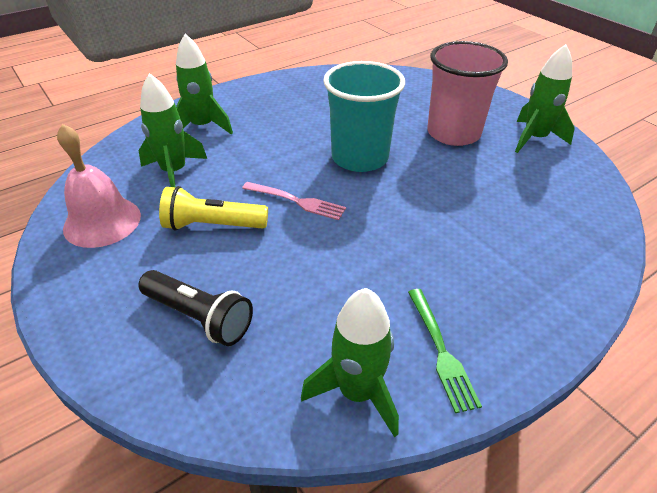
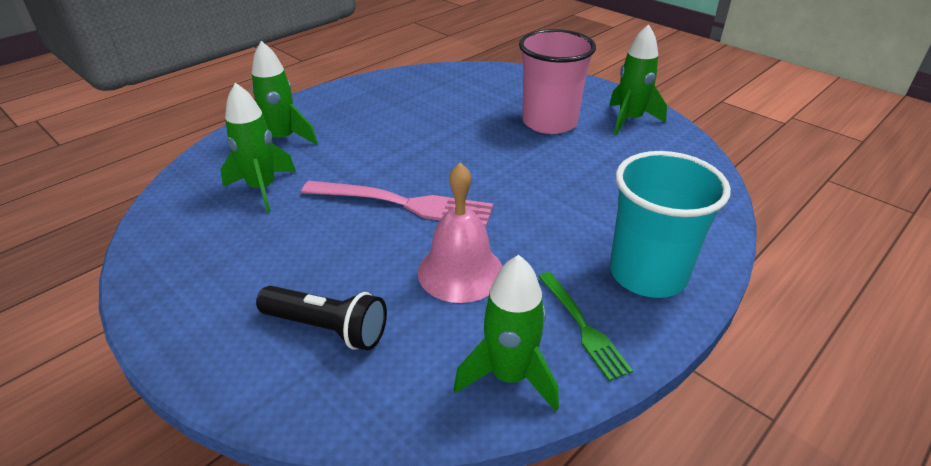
camera: 10 degrees left, 5 degrees down
pink bell [57,124,141,248] -> pink bell moved to [418,163,503,303]
yellow flashlight [159,186,268,231] -> none
pink fork [242,182,346,220] -> pink fork [301,181,493,227], size x1.67
turquoise cup [323,61,405,172] -> turquoise cup moved to [610,151,731,298]

